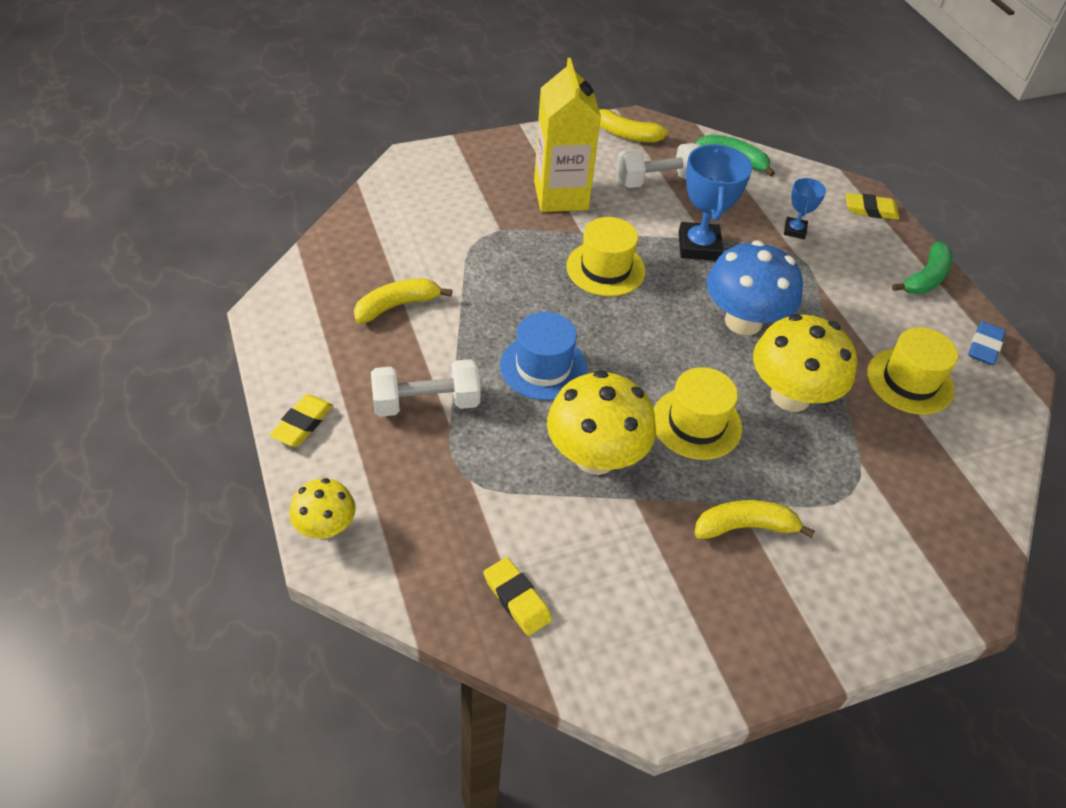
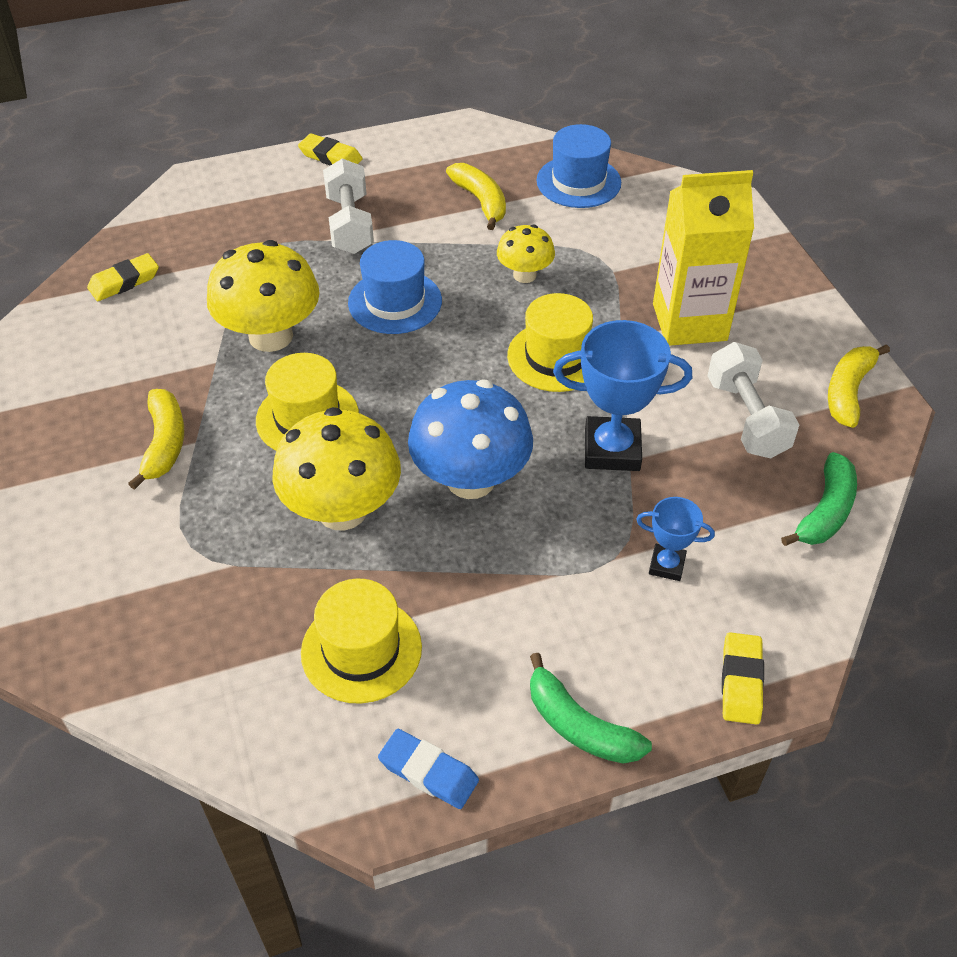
camera: 95 degrees right, 0 degrees up
yellow mushroom [289,478,356,539] -> yellow mushroom moved to [497,224,555,283]
none -> blue hat [537,124,621,208]

